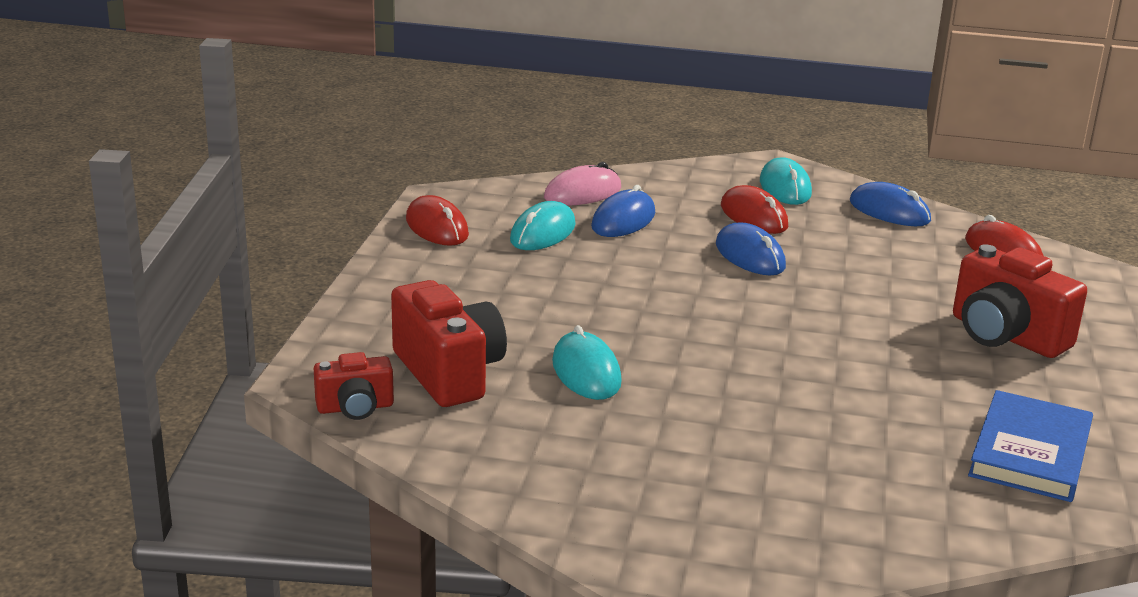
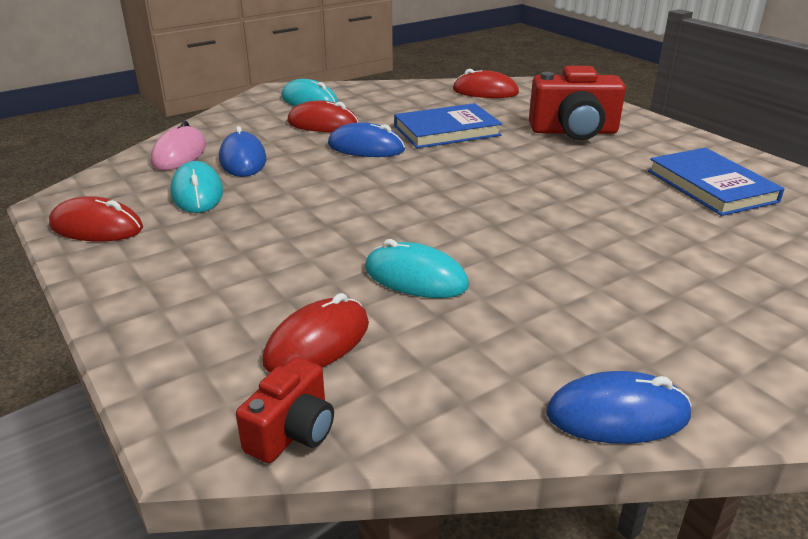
camera: 45 degrees left, 5 degrees up
red camera [391,280,507,407] -> red mouse [263,293,369,372]
blue mouse [850,182,931,226] -> blue mouse moved to [547,371,691,444]
none -> blue book [394,103,502,148]

